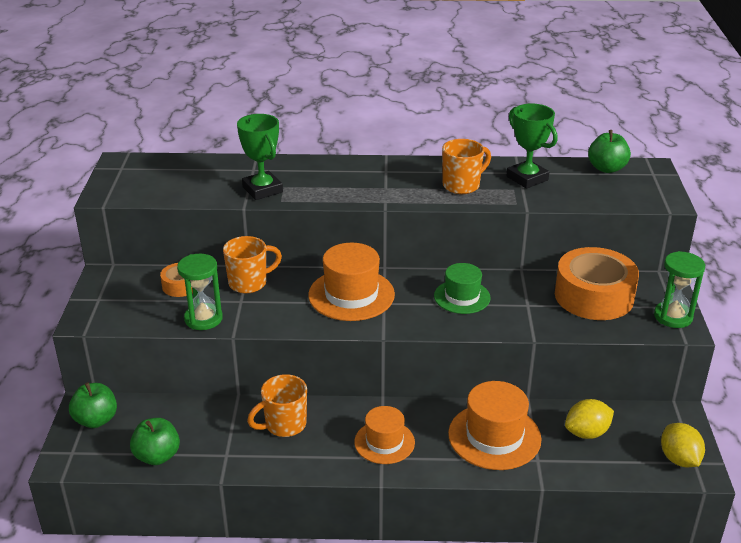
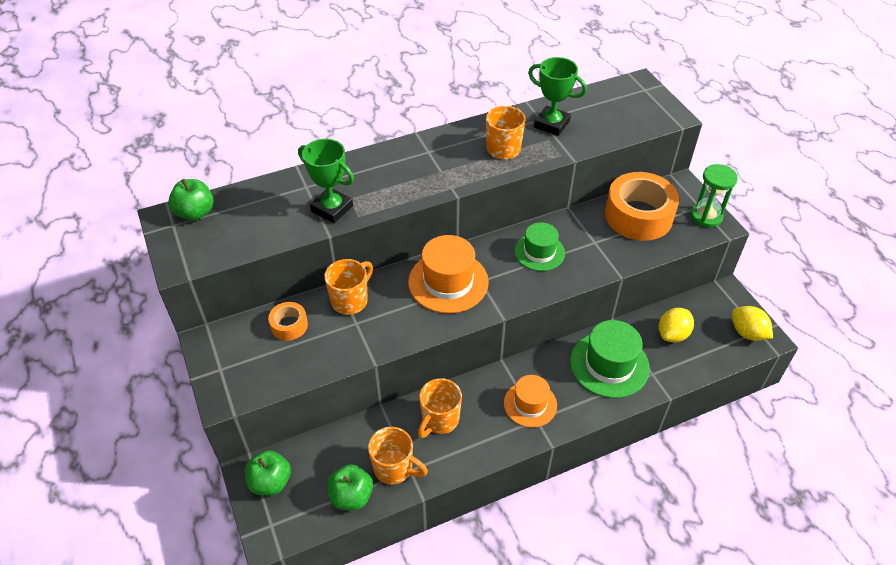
camera: 25 degrees left, 15 degrees up
green hourglass [177,254,223,330] -> none
orange hat [448,381,542,470] -> green hat [570,320,650,398]
green apple [588,130,631,173] -> green apple moved to [168,179,213,221]
none -> orange mug [368,427,428,485]

